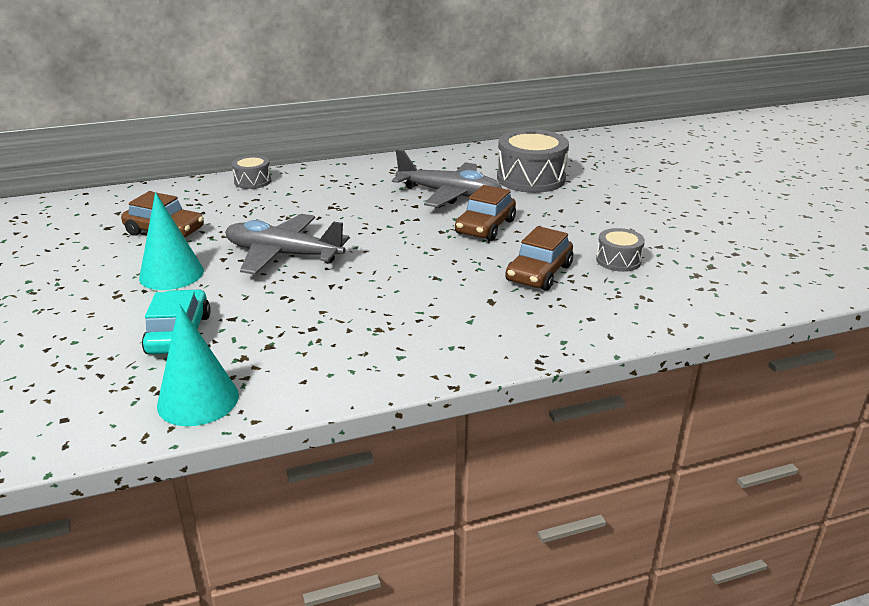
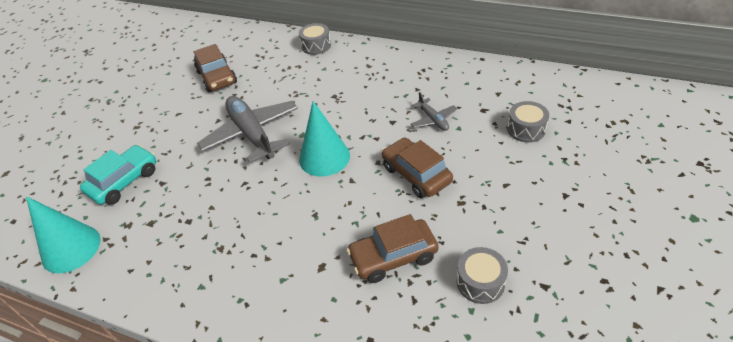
camera: 45 degrees right, 15 degrees up
turquoise cone [139,192,204,290] -> turquoise cone moved to [299,101,350,177]
grey plane [392,150,502,207] -> grey plane [411,92,457,131], size x0.49
brown car [455,185,516,241] -> brown car turned 75 degrees clockwise [382,138,453,198]
grey drum [497,129,569,193] -> grey drum [507,101,549,143], size x0.53

